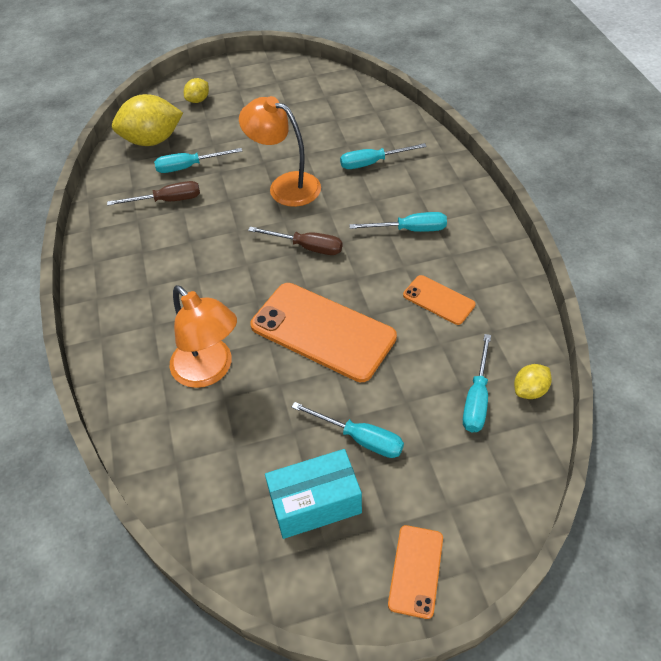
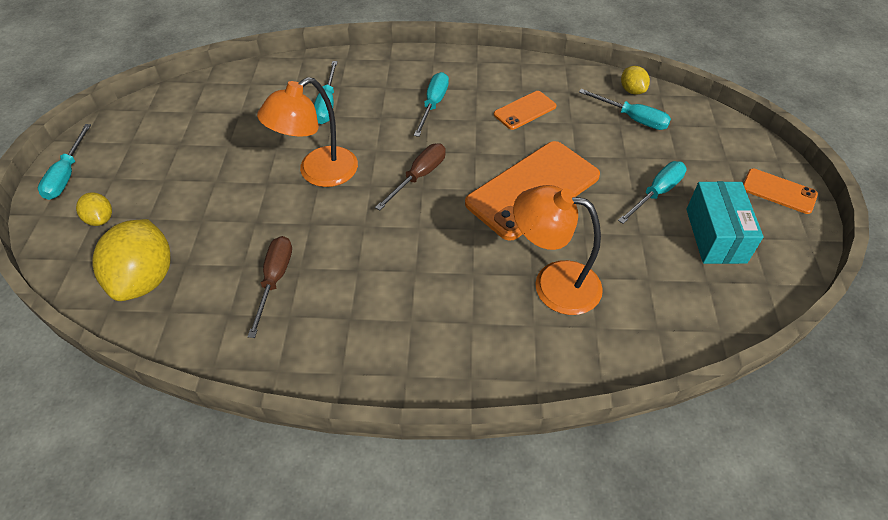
camera: 75 degrees left, 0 degrees up
turquoise screwdriver [154,148,242,173] -> turquoise screwdriver moved to [38,124,91,200]
orange lamp [169,285,237,388] -> orange lamp turned 135 degrees counterclockwise [513,185,603,315]

